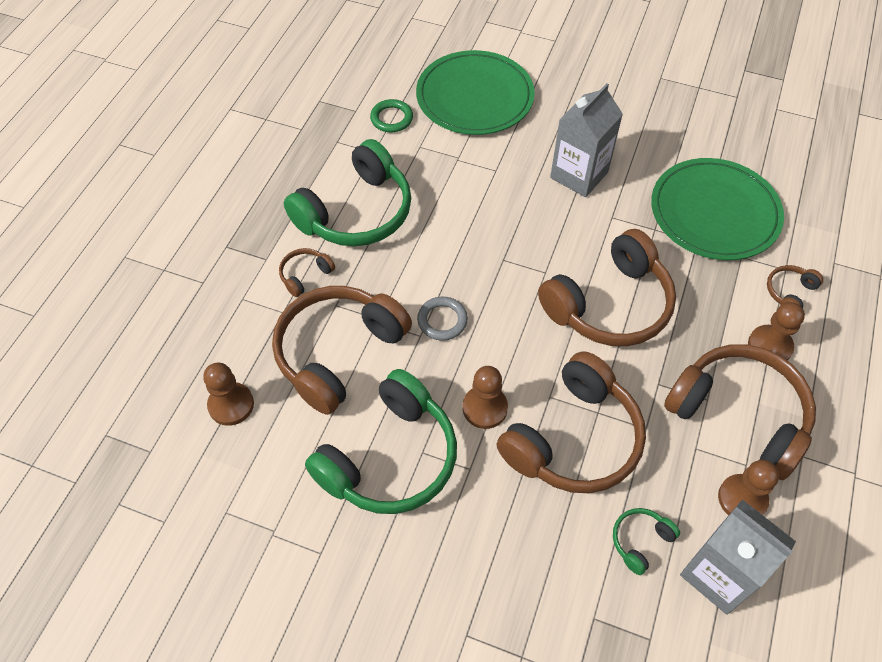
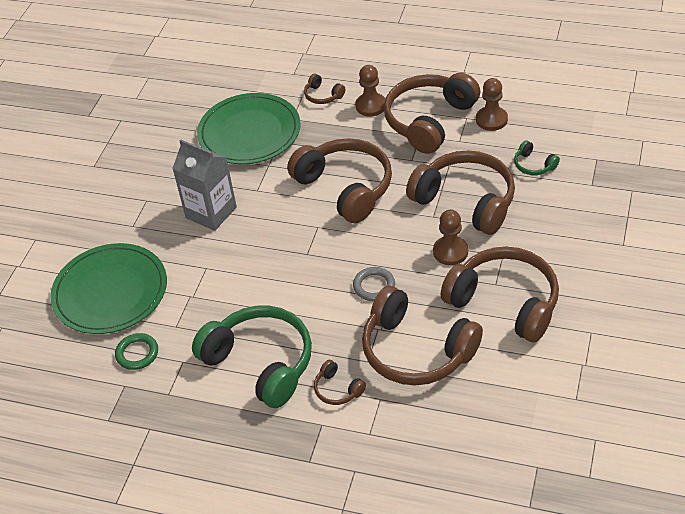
camera: 90 degrees left, 10 degrees down
brown pawn [203,363,254,426] -> none
green headphones [305,369,457,514] -> brown headphones [441,247,559,342]
grey carton [680,499,796,615] -> none

